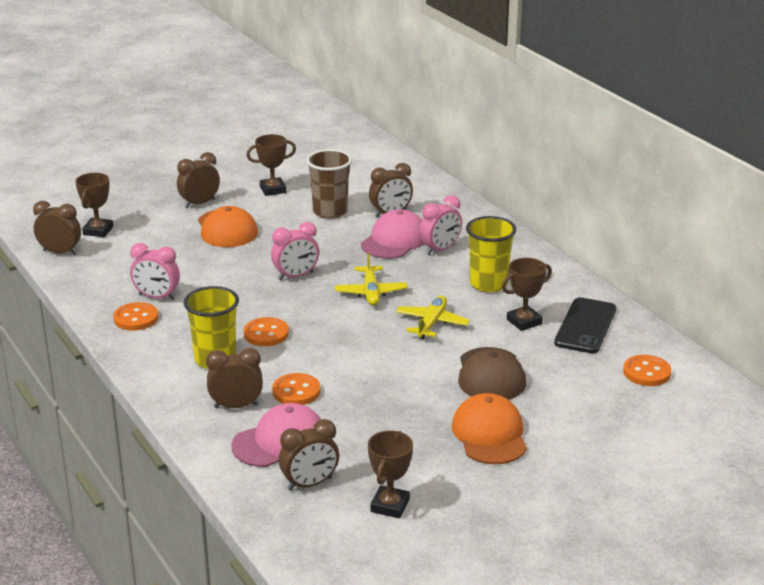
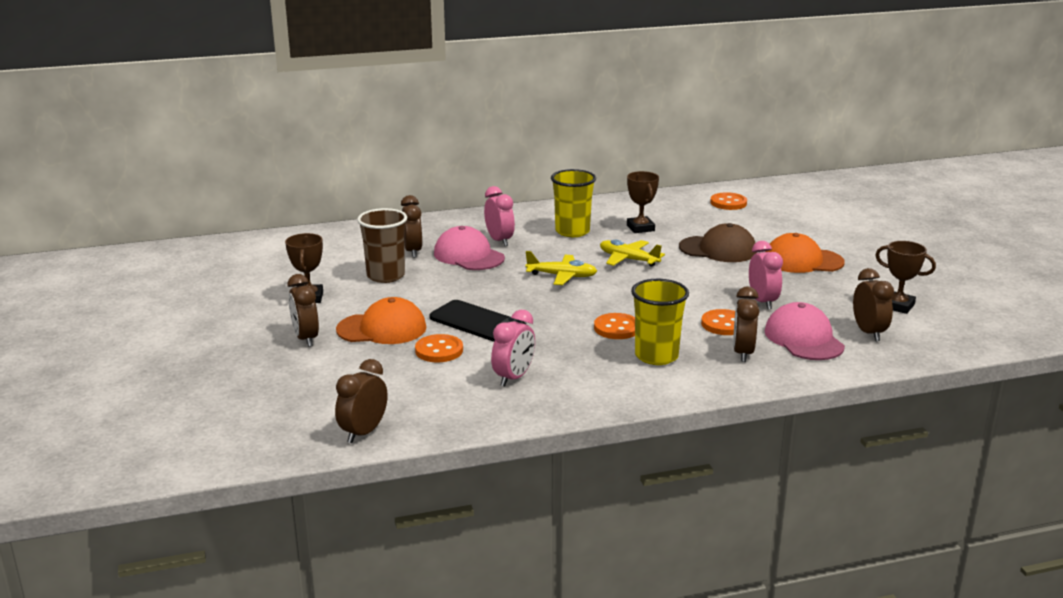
camera: 75 degrees left, 5 degrees down
brown trophy [75,173,113,237] -> none
orange button [113,302,158,331] -> orange button moved to [415,334,463,362]
pink clock [271,222,319,280] -> pink clock moved to [749,241,783,309]
black phone [554,297,616,353] -> black phone moved to [430,300,526,342]

